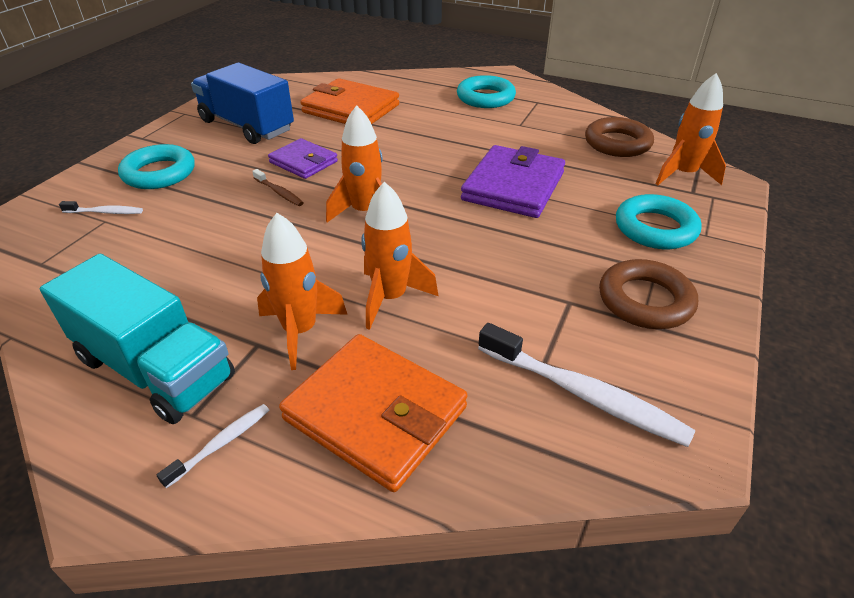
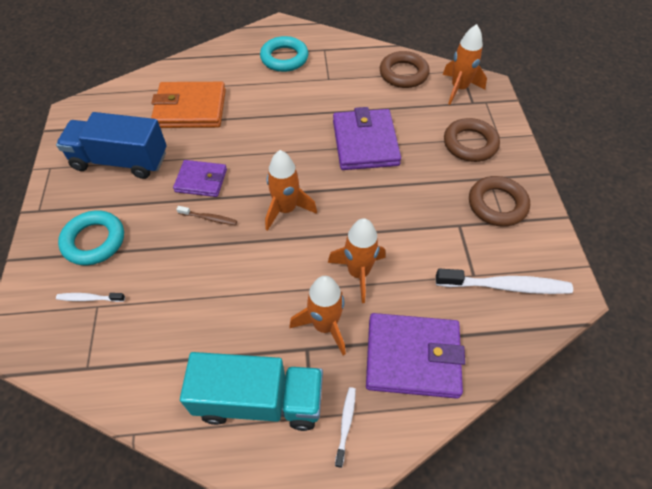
camera: 30 degrees left, 15 degrees up
white toothbrush [59,201,143,214] -> white toothbrush turned 150 degrees counterclockwise [56,293,125,302]
orange wallet [279,334,468,492] -> purple wallet [366,313,465,399]
turquoise ring [616,194,702,249] -> brown ring [444,118,500,162]

